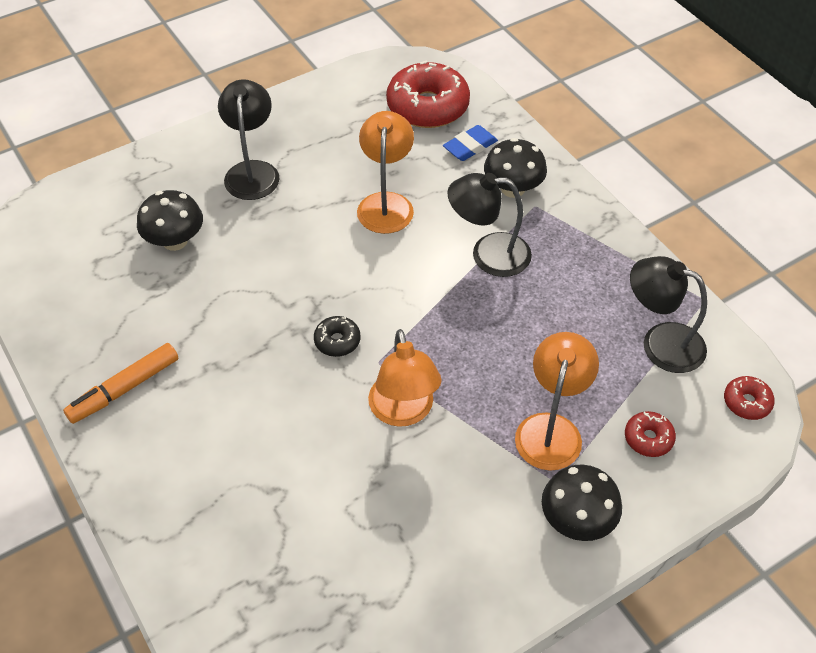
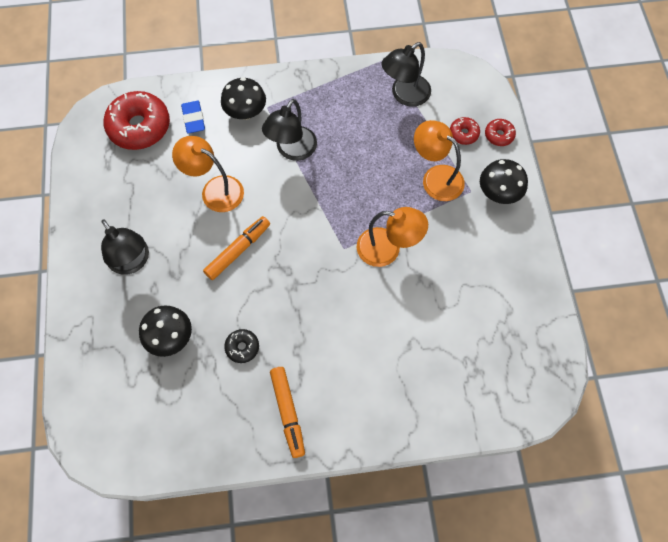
camera: 65 degrees left, 15 degrees up
black lamp [218,79,280,200] -> black lamp turned 150 degrees counterclockwise [101,220,149,275]
black donut [314,316,361,357] -> black donut moved to [224,329,259,363]
red donut [724,376,775,420] -> red donut moved to [485,119,516,146]
none -> orange marker [203,216,270,280]

